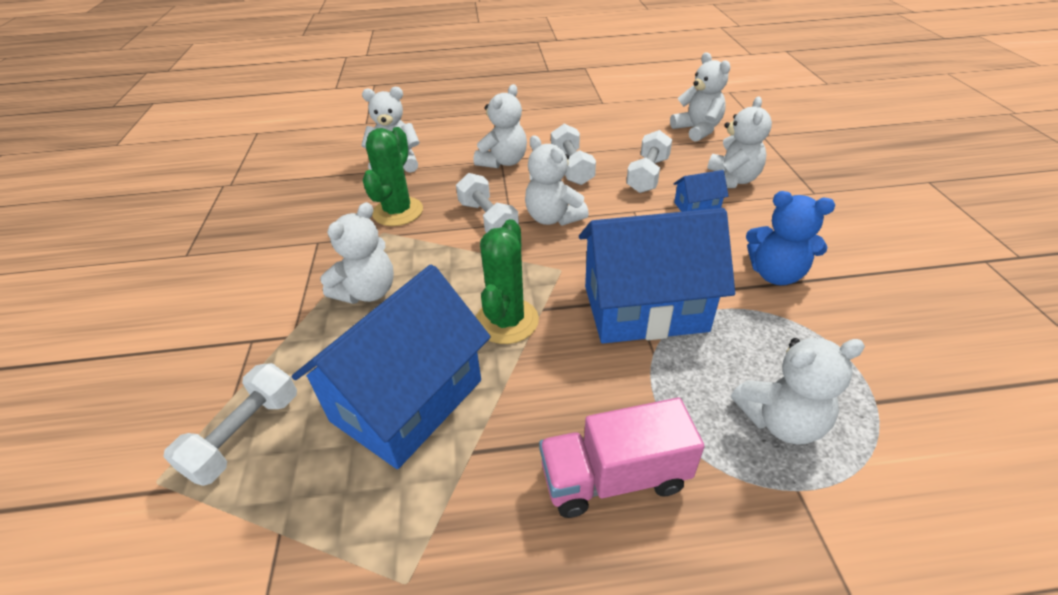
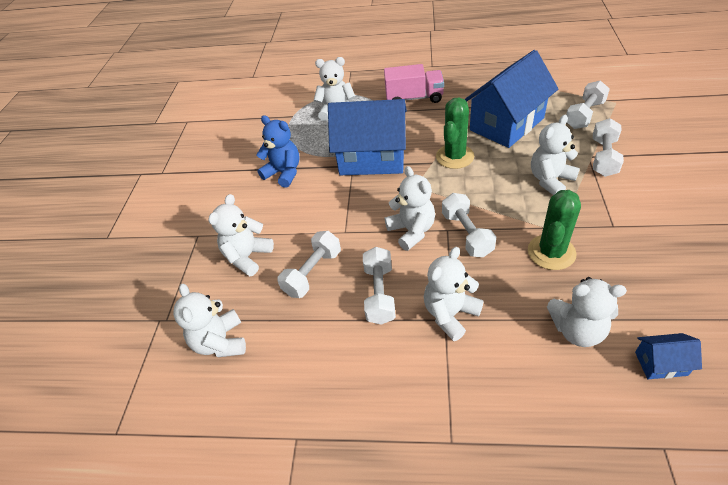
camera: 165 degrees left, 5 degrees up
blue house [674,170,729,212] -> blue house moved to [635,333,702,379]
none -> white dumbbell [593,118,624,177]

